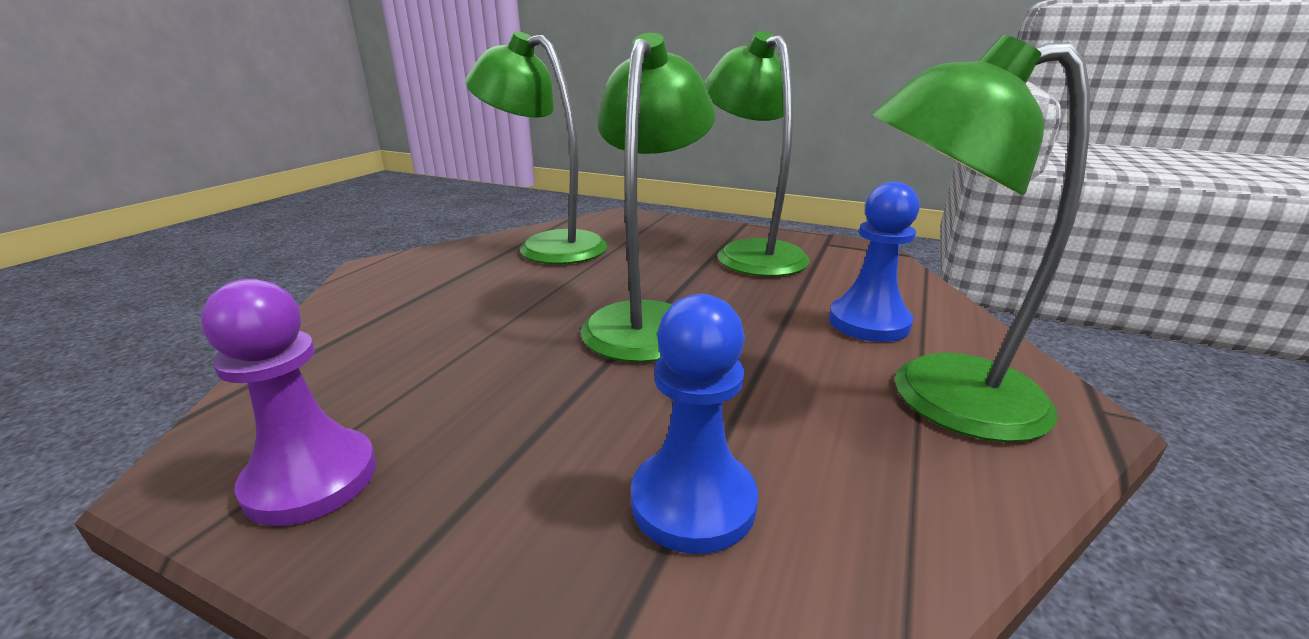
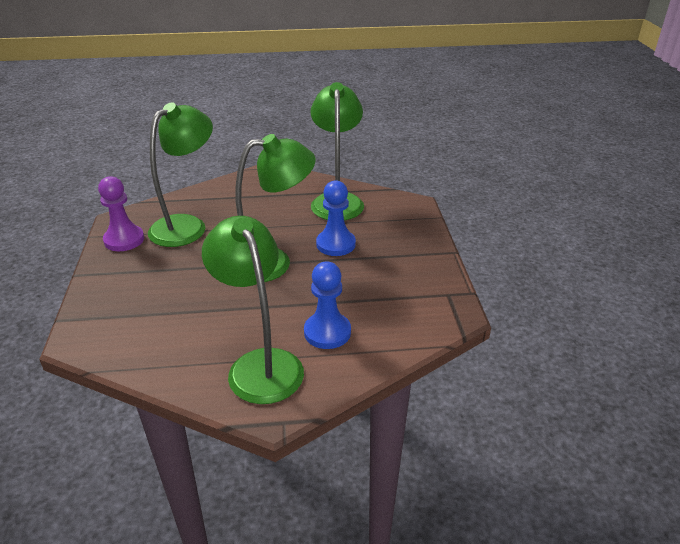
camera: 60 degrees right, 10 degrees up
blue pawn [631,294,758,554] -> blue pawn moved to [316,180,356,256]
green lamp [704,31,810,277] -> green lamp moved to [148,102,213,247]

